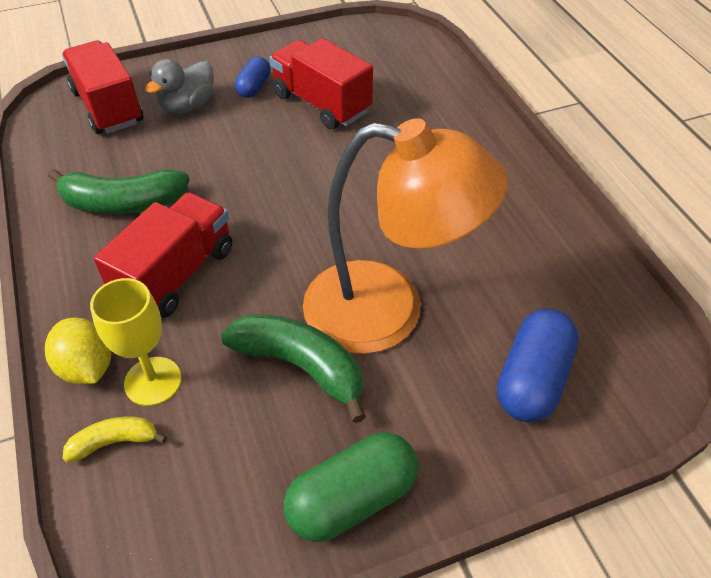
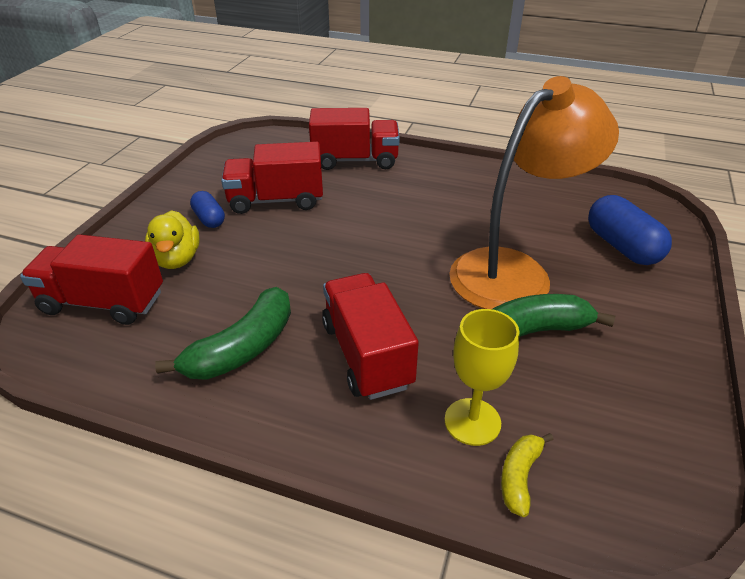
camera: 50 degrees left, 10 degrees down
yellow lemon [45,318,111,385] -> none
grey duck [145,59,214,114] -> yellow duck [145,210,200,269]
green capsule [284,432,418,542] -> none
none -> red truck [309,108,400,170]

